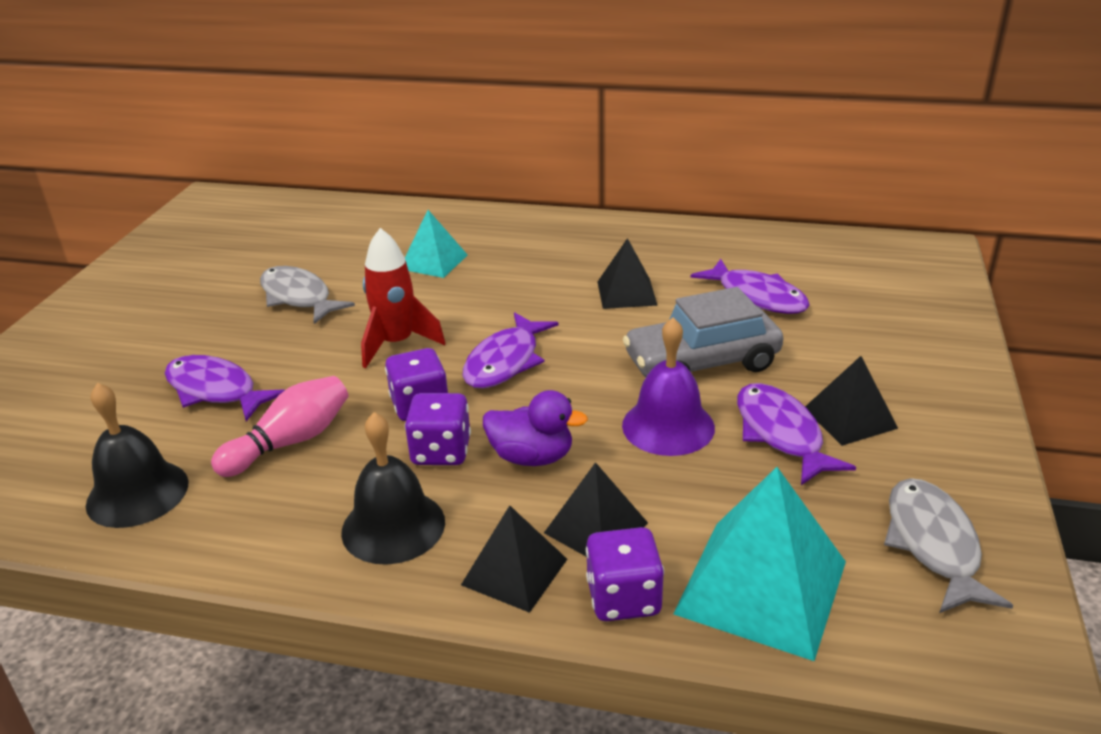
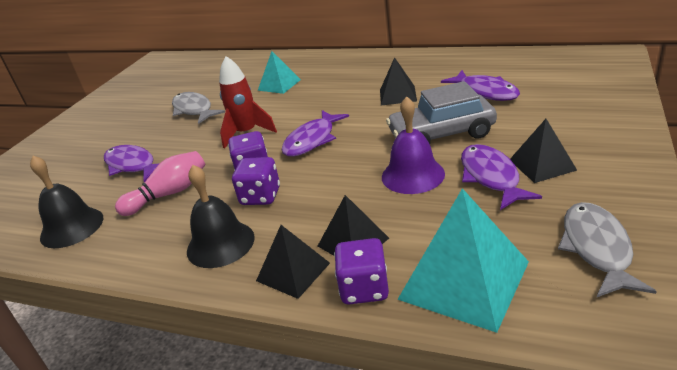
camera: 10 degrees right, 0 degrees up
purple duck [483,390,588,466] -> none

